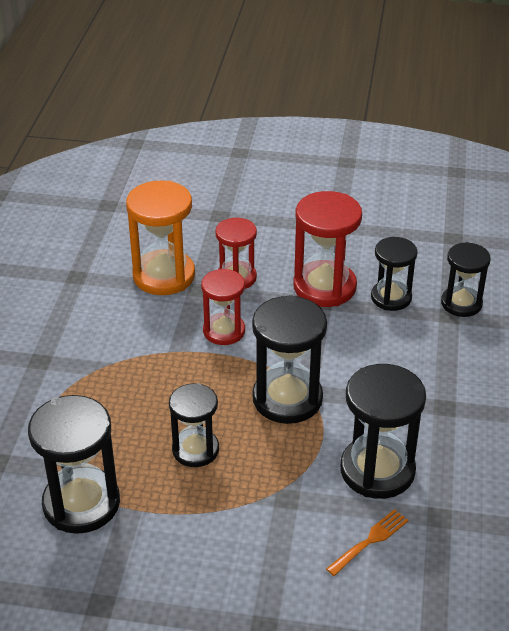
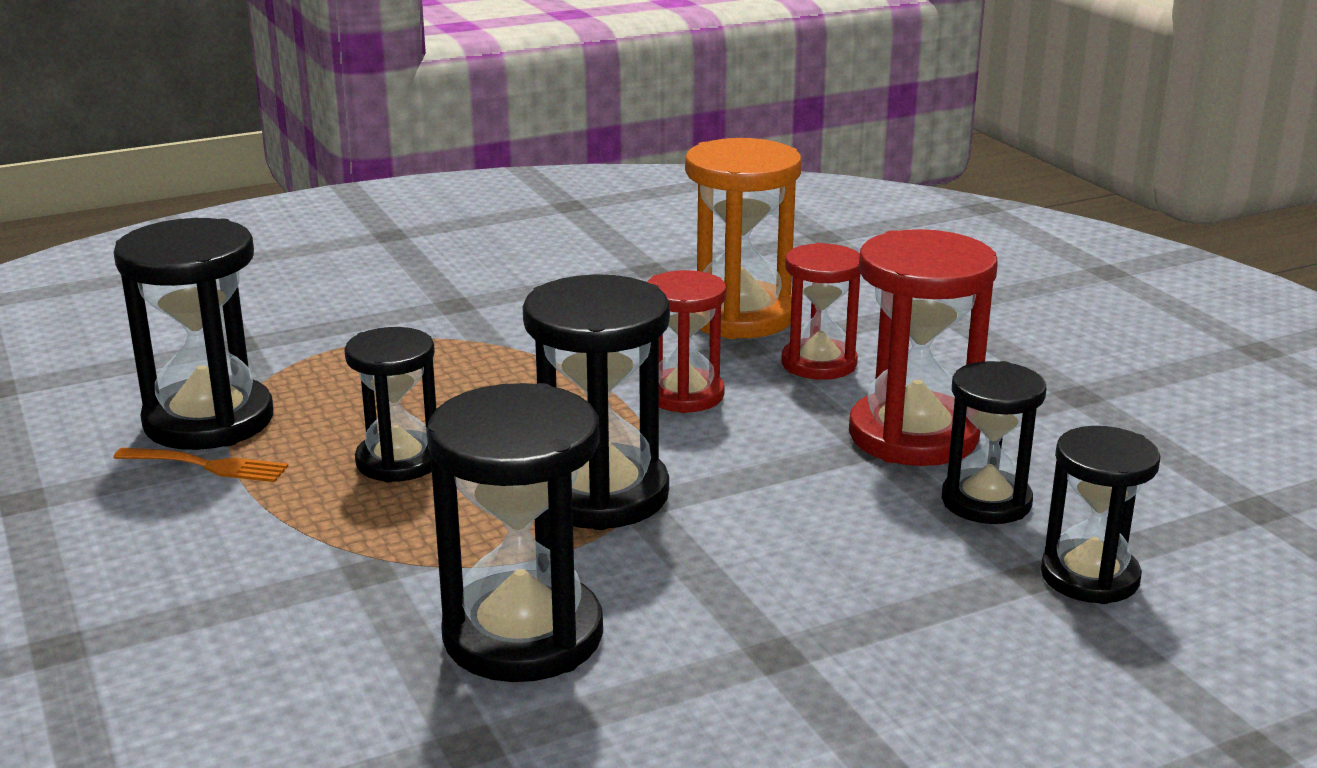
camera: 55 degrees right, 15 degrees down
orange fork [326,509,409,576] -> orange fork moved to [113,448,288,482]

